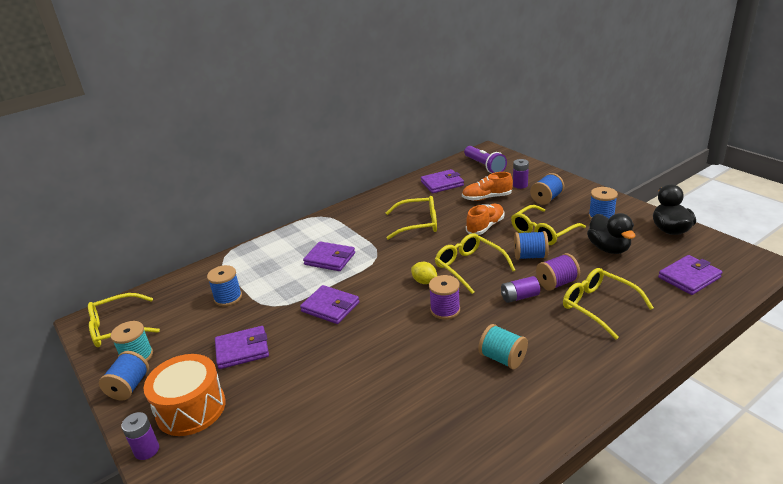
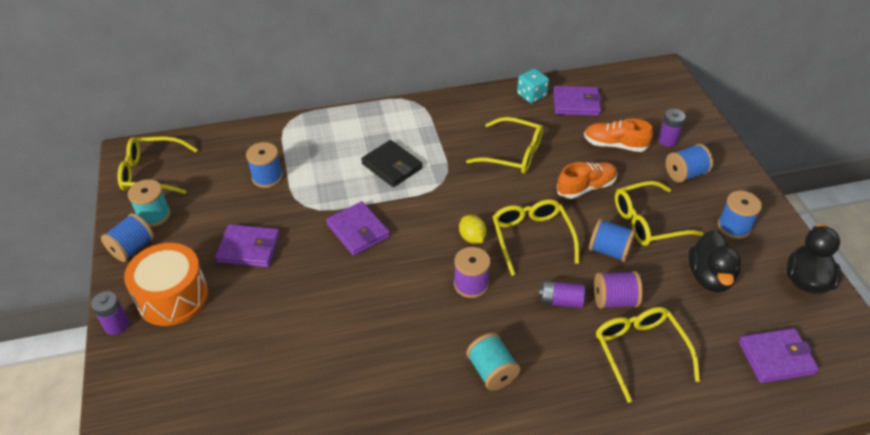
camera: 20 degrees right, 15 degrees up
purple wallet [303,242,355,271] -> black wallet [361,140,422,187]
purple flashlight [464,146,507,174] -> none
none -> turquoise dice [517,69,549,103]

